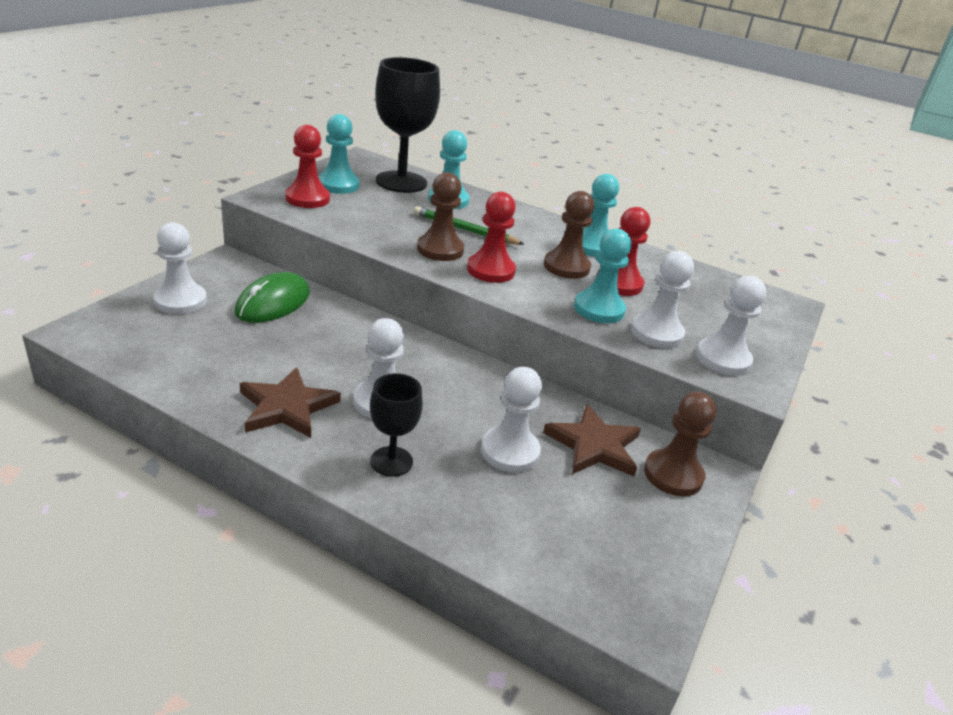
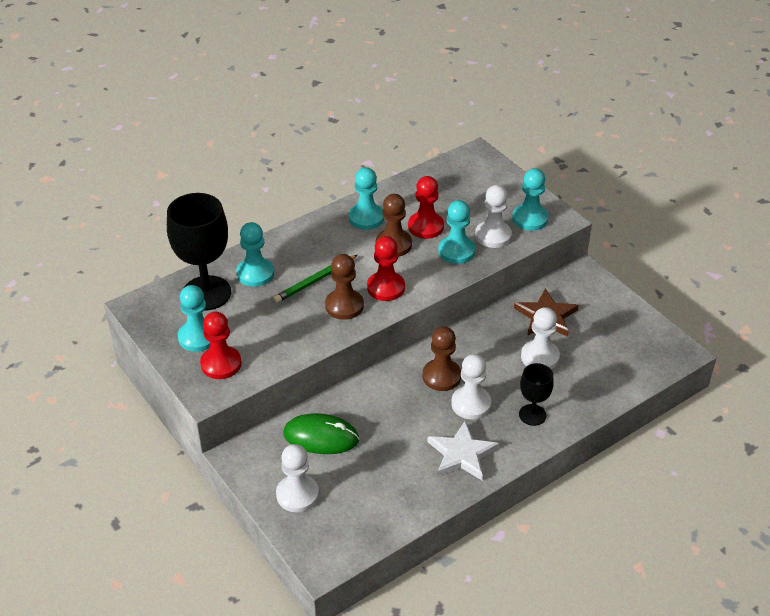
camera: 60 degrees left, 10 degrees up
green mouse [234,272,310,323] -> green mouse turned 45 degrees counterclockwise [283,413,359,454]
brown star [240,367,341,438] -> white star [427,421,499,480]
brown pawn [644,392,717,496] -> brown pawn moved to [423,326,461,391]
white pawn [696,276,766,376] -> turquoise pawn [512,168,548,231]

